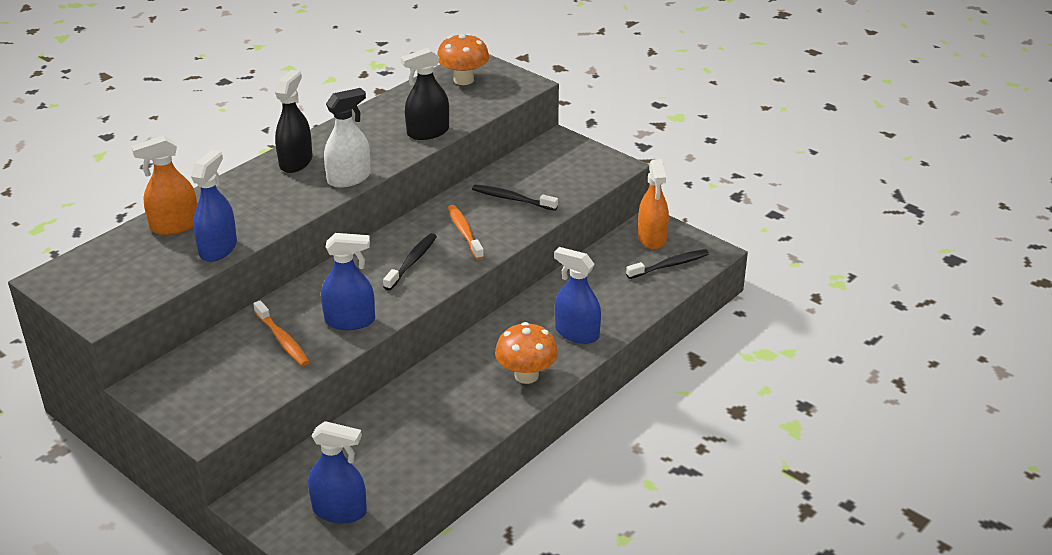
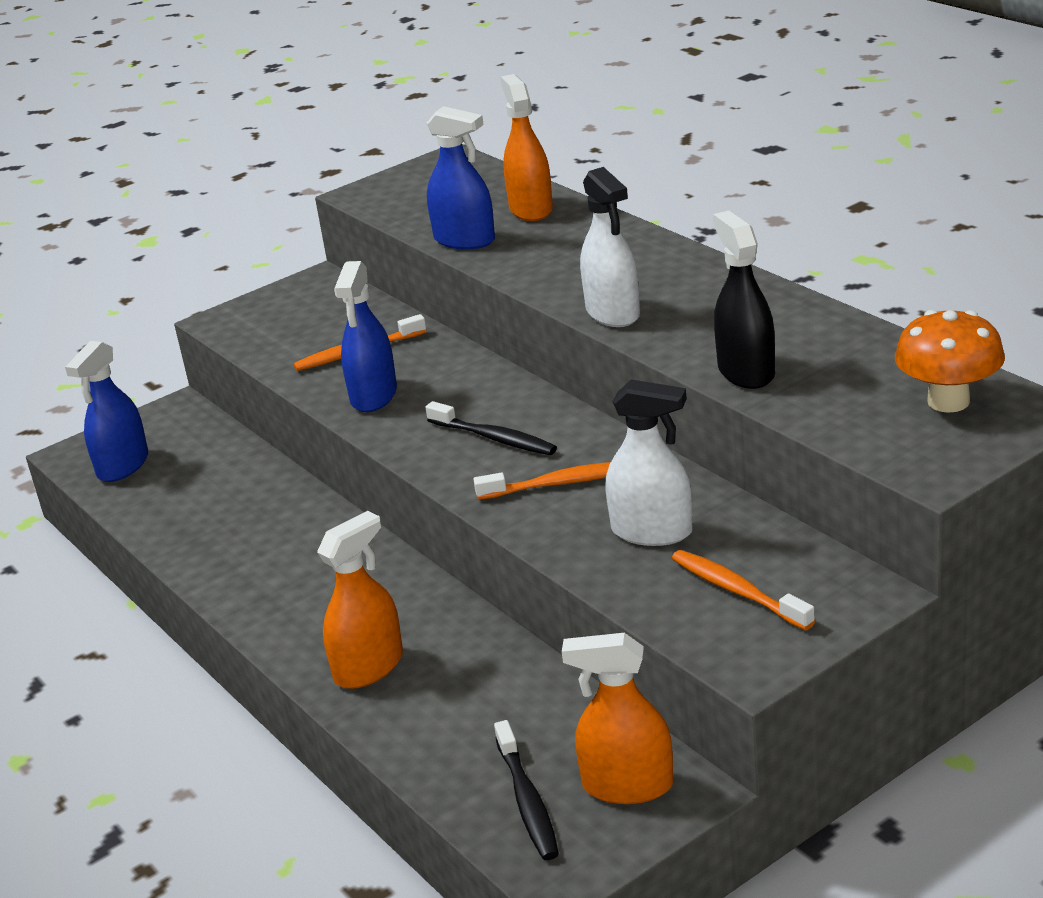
camera: 105 degrees right, 5 degrees down
black spray bottle [275,70,313,173] -> none
black toothbrush [472,185,558,211] -> white spray bottle [605,379,693,546]
orange mushroom [495,322,558,384] -> none
blue spray bottle [554,247,601,344] -> orange spray bottle [317,511,403,689]
none -> orange toothbrush [672,550,815,630]

